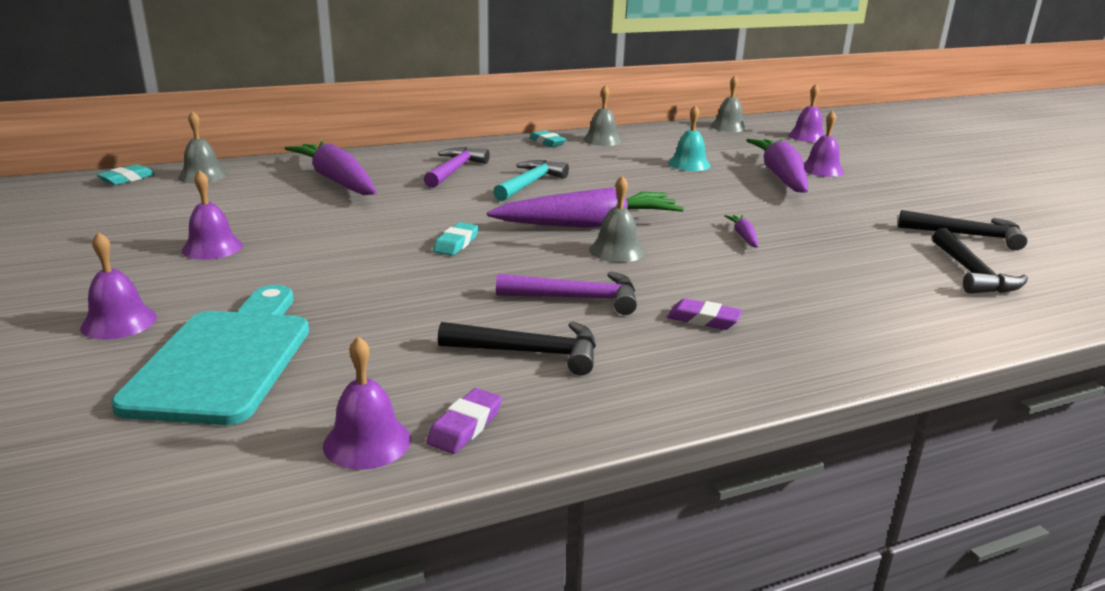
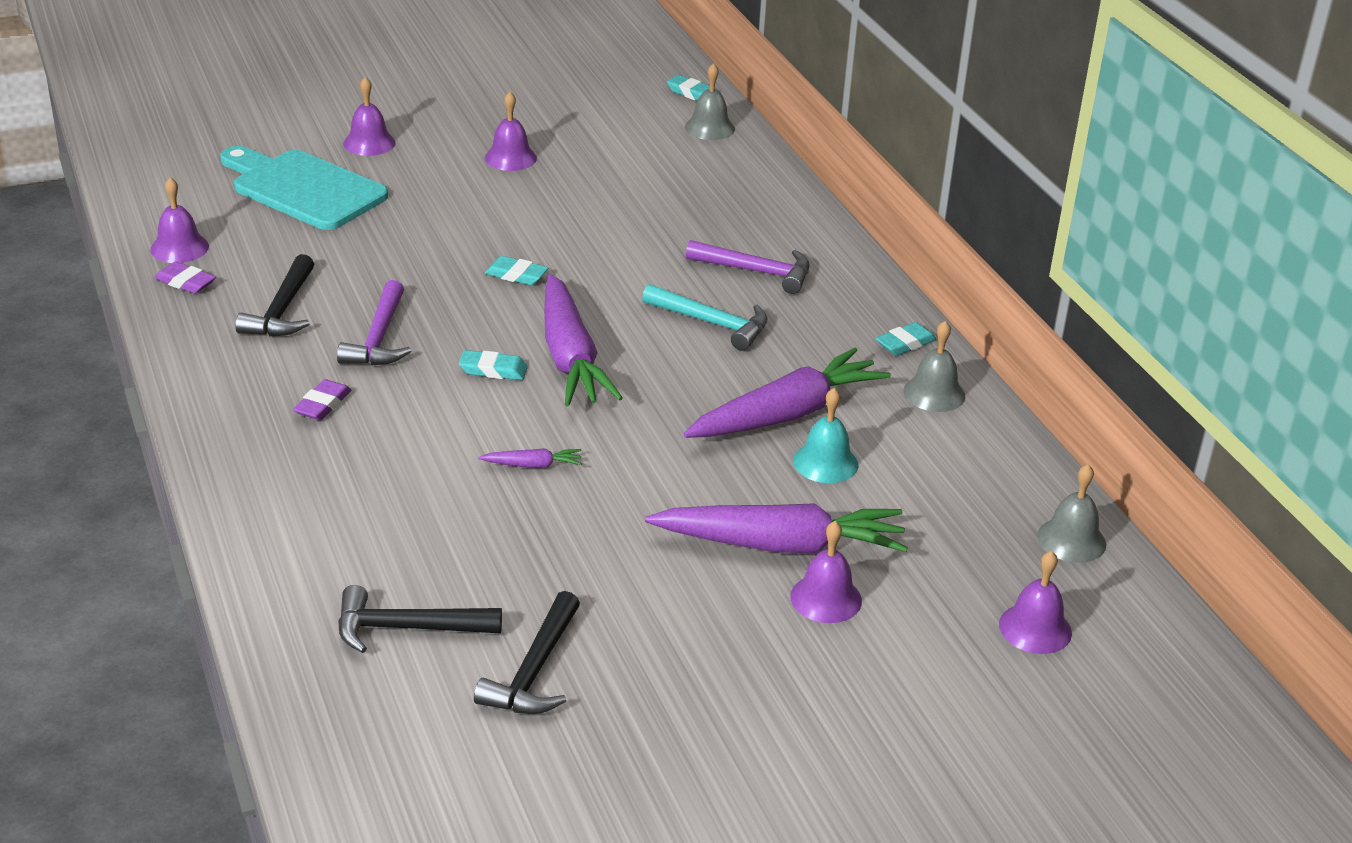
camera: 90 degrees right, 10 degrees up
turquoise cutting board [111,285,309,425] -> turquoise cutting board turned 150 degrees counterclockwise [220,146,388,230]
purple carrot [285,141,377,195] -> purple carrot moved to [683,348,891,438]
grey bell [589,176,645,262] -> turquoise eraser [459,350,528,380]

